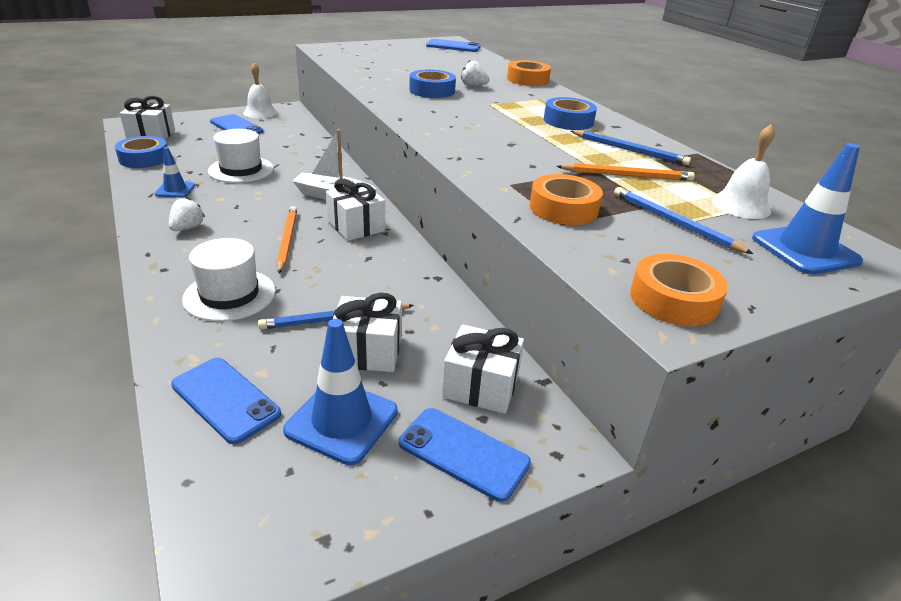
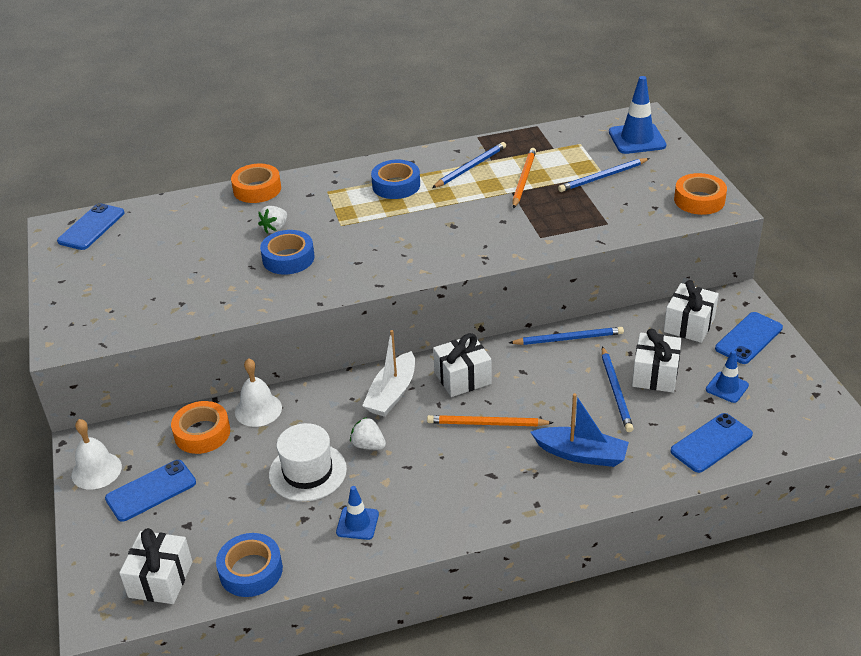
camera: 75 degrees left, 5 degrees up
white strawberry [169,197,205,231] -> white strawberry moved to [350,417,386,450]
white hat [182,238,275,322] -> blue boat [531,393,629,467]
blue traffic cone [283,319,398,465] -> blue traffic cone [706,350,749,403], size x0.59
orange tape [530,174,603,225] -> orange tape moved to [171,401,230,454]
white bell [712,125,775,219] -> white bell moved to [235,358,282,427]
none -> blue pencil [509,327,624,345]

